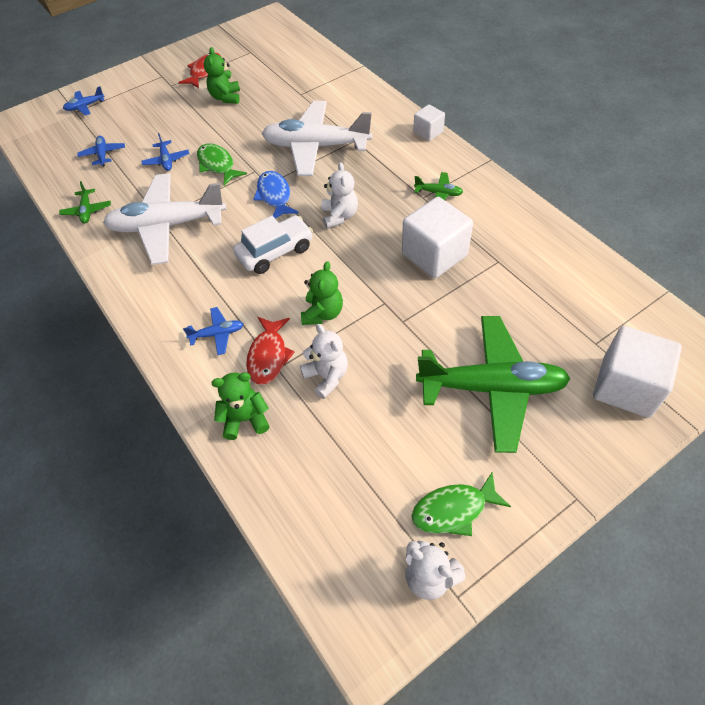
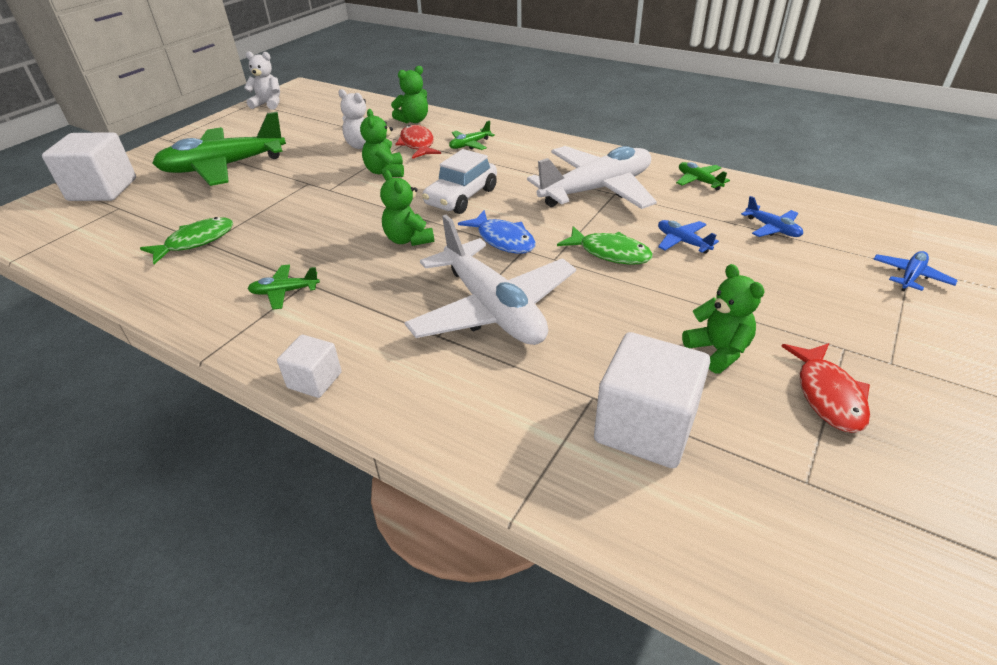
camera: 155 degrees right, 15 degrees down
blue plane [183,307,243,355] -> green plane [449,120,495,150]
white plane [262,101,372,176] -> white plane turned 75 degrees clockwise [404,215,576,345]
white teddy bear [321,162,358,228] -> green teddy bear [380,170,434,246]
white cube [402,197,473,278] -> white cube moved to [594,332,710,468]
green fish [411,472,511,536] -> green fish moved to [140,217,233,264]

